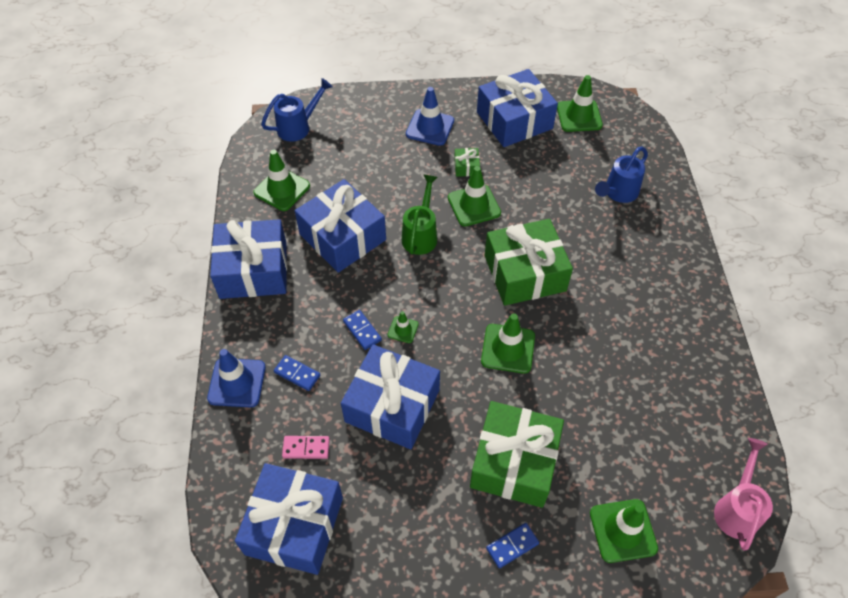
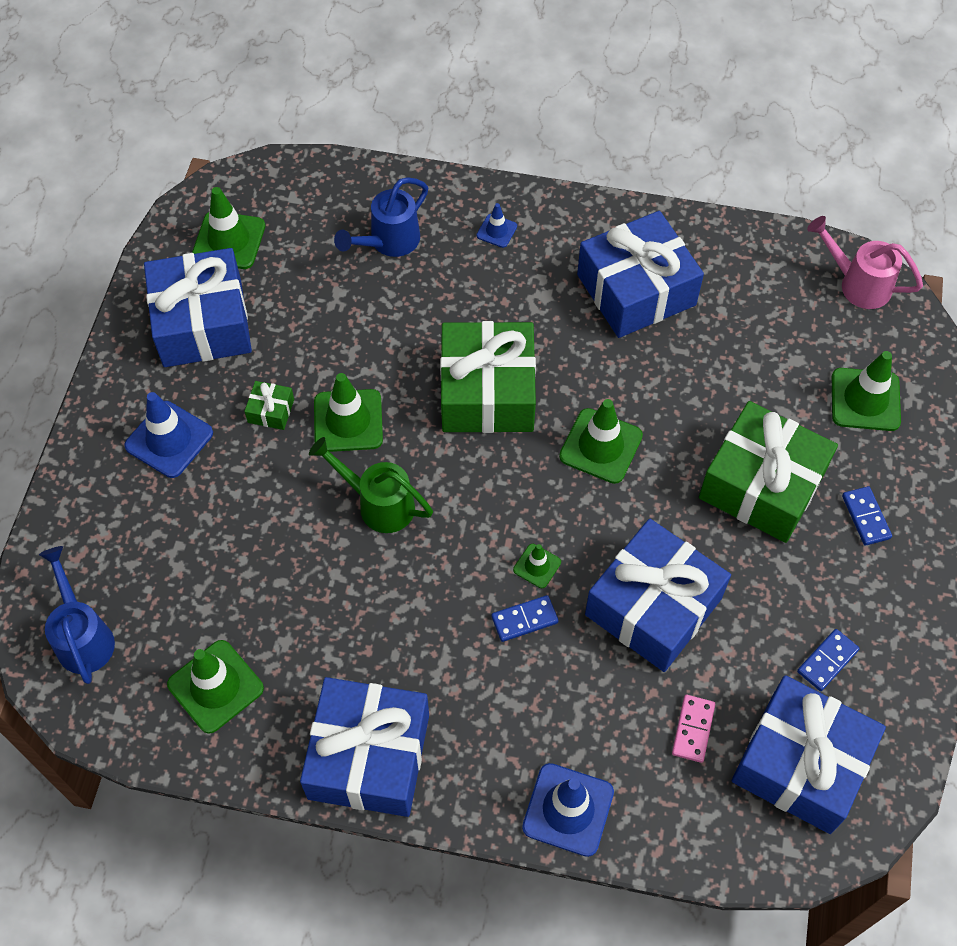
camera: 75 degrees left, 5 degrees up
blue domino [274,355,320,391] -> blue domino moved to [797,629,860,691]
blue gift [295,179,386,273] -> blue gift moved to [577,211,704,338]
blue watering can [595,146,648,203] -> blue watering can turned 75 degrees clockwise [334,177,428,257]
none -> blue traffic cone [477,203,517,248]

